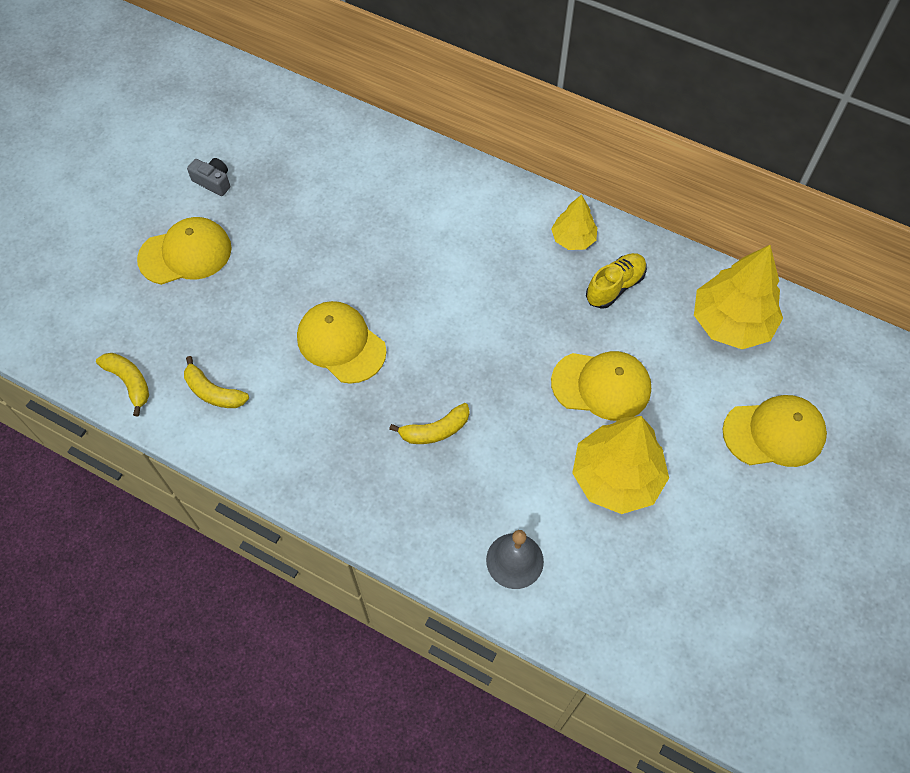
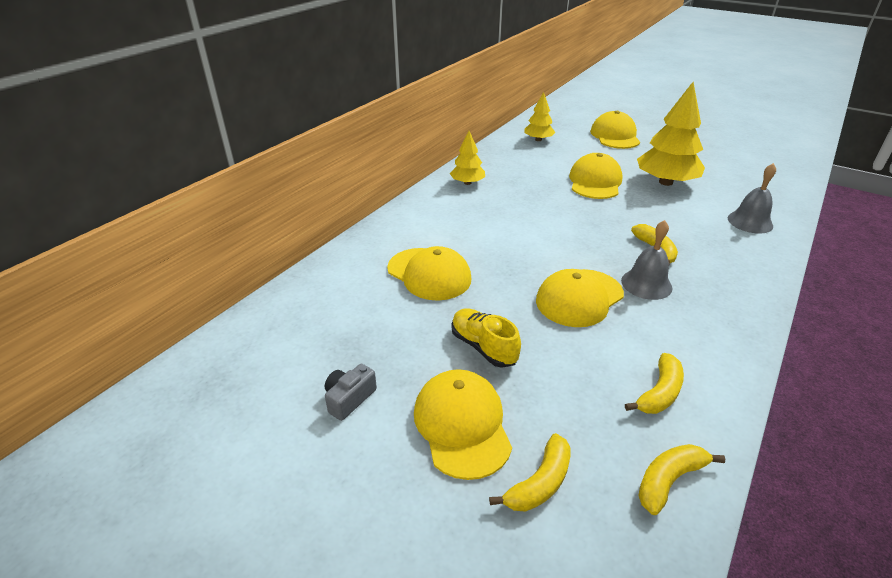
camera: 85 degrees left, 25 degrees down
yellow shoe [586,253,647,309] -> yellow shoe moved to [452,309,521,368]
yellow tree [694,245,783,349] -> yellow tree [524,92,555,141], size x0.55
none -> yellow cap [387,246,472,301]
none -> yellow banana [489,433,571,512]
none -> grey bell [621,220,672,300]

